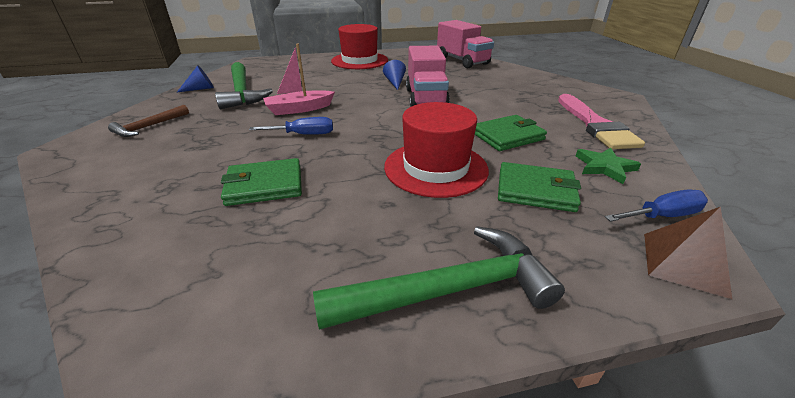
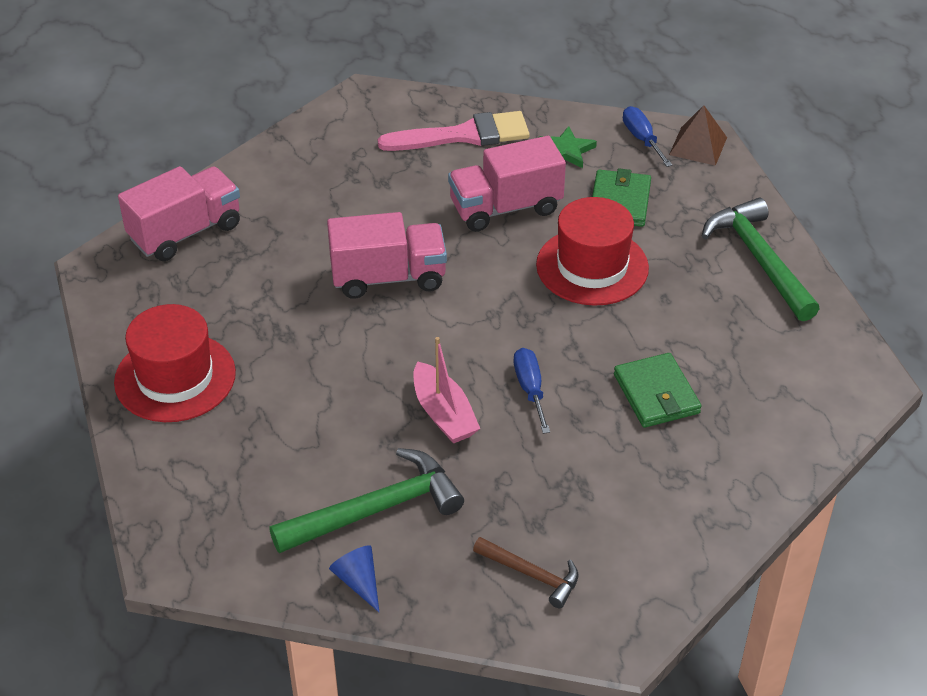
camera: 95 degrees left, 10 degrees up
blue cone [383,60,406,90] -> none
green wallet [475,115,547,151] -> pink truck [448,136,566,232]

